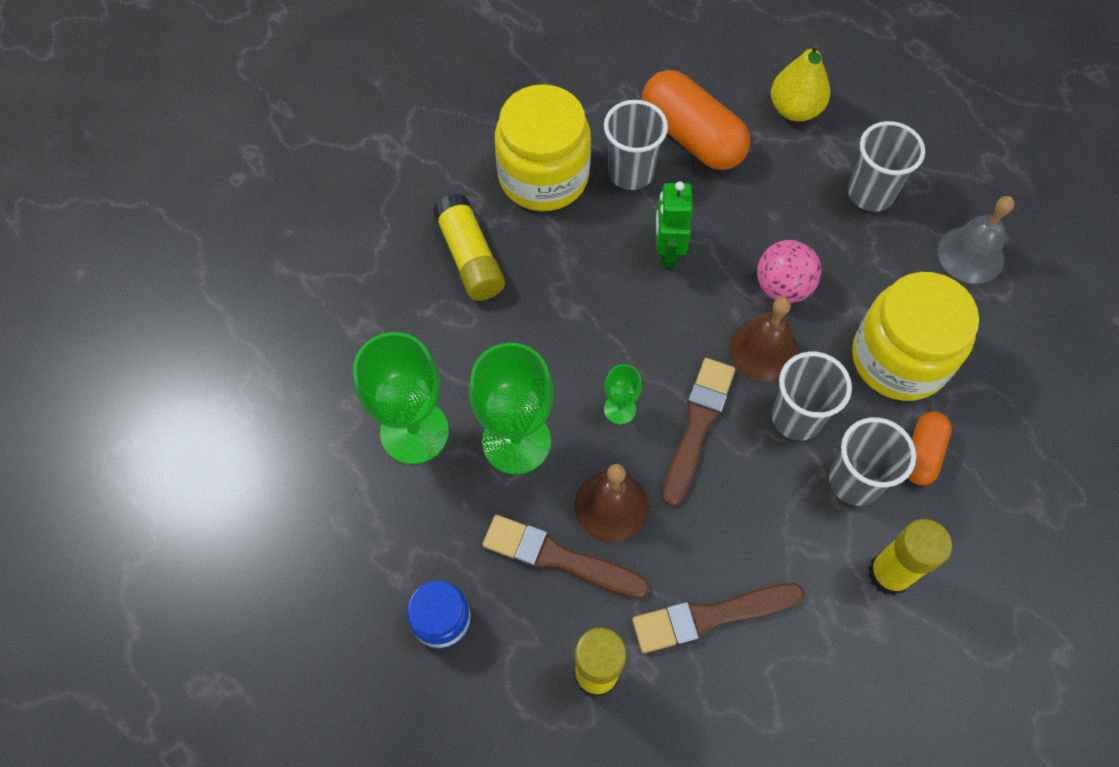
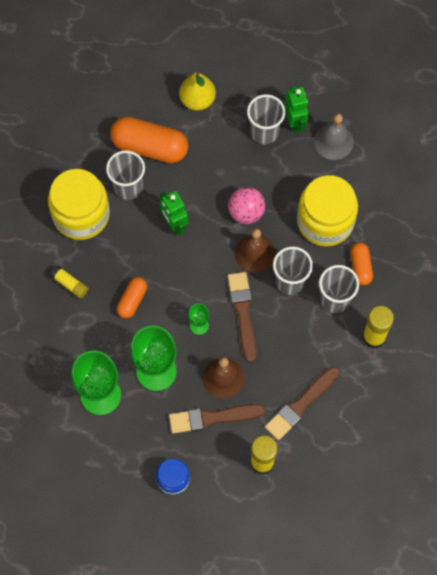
camera: 30 degrees left, 5 degrees up
yellow glue stick [433,194,505,301] -> yellow glue stick [50,266,89,299], size x0.59
none -> orange capsule [117,277,147,318]
none -> green robot [284,86,309,133]

